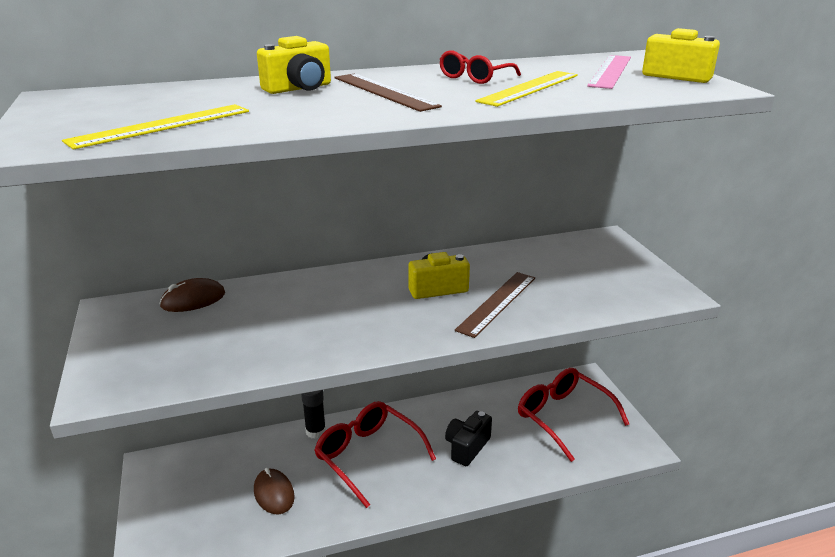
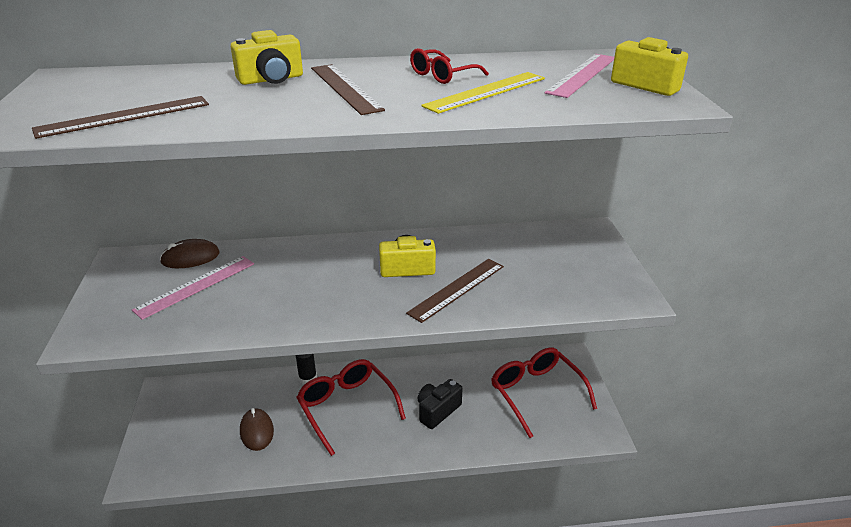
camera: 10 degrees right, 5 degrees up
yellow ruler [62,104,249,150] -> brown ruler [32,96,209,139]
none -> pink ruler [132,256,254,320]

